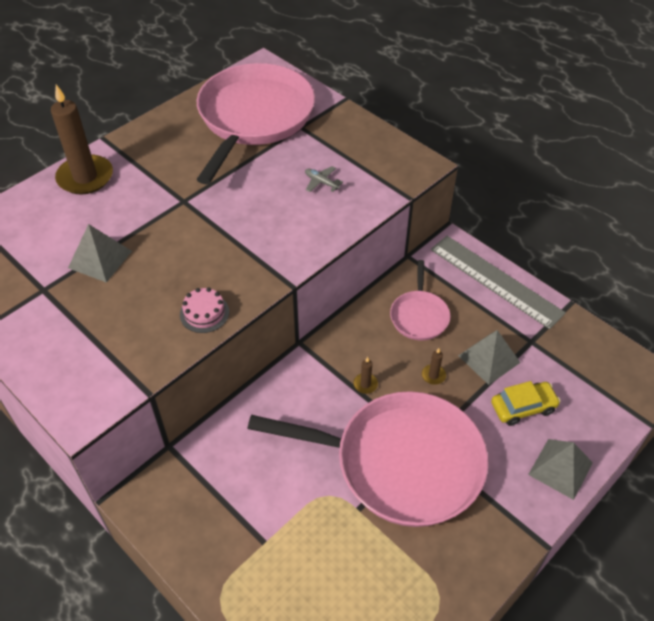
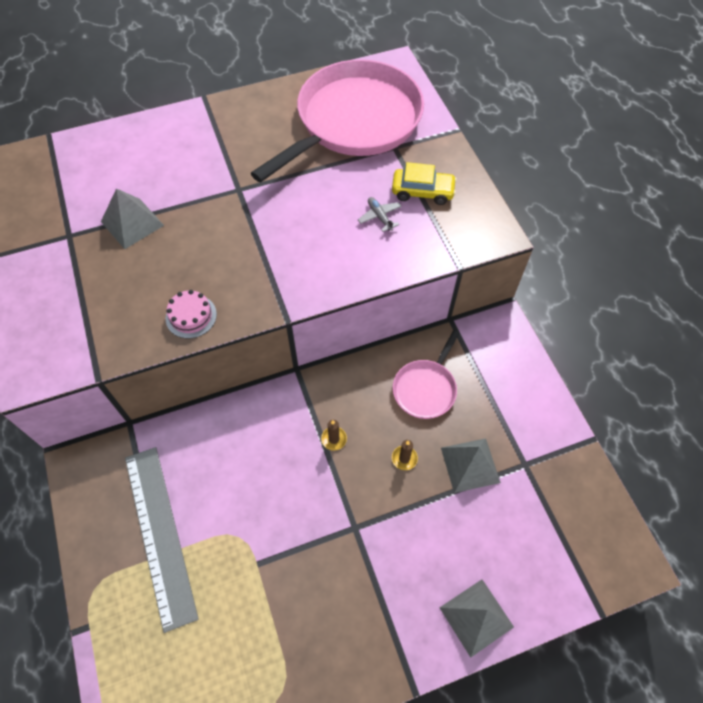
camera: 25 degrees right, 10 degrees up
brown candle [51,85,113,194] -> none
pink pan [247,391,488,527] -> none
grey ruler [431,236,566,329] -> grey ruler moved to [125,447,199,633]
yellow car [491,381,561,426] -> yellow car moved to [392,162,457,205]

